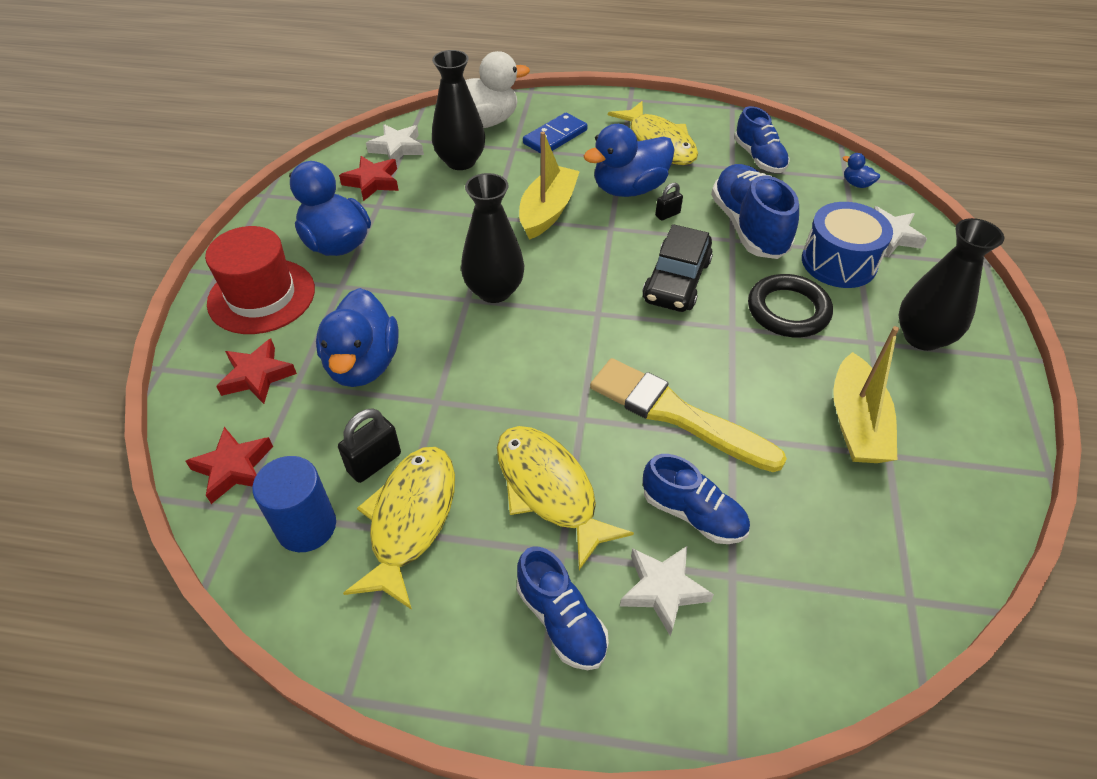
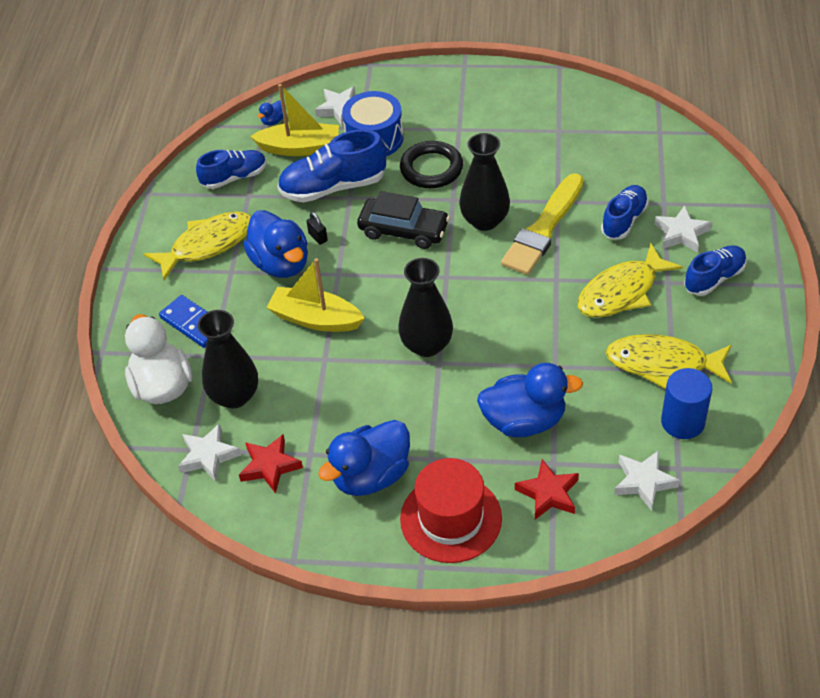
camera: 90 degrees left, 0 degrees up
red star [185,427,273,504] -> white star [614,450,680,511]
black padlock [338,408,401,483] -> none
yellow boat [833,326,899,463] -> yellow boat moved to [250,84,339,156]
black vase [899,218,1004,351] -> black vase moved to [459,133,510,231]

